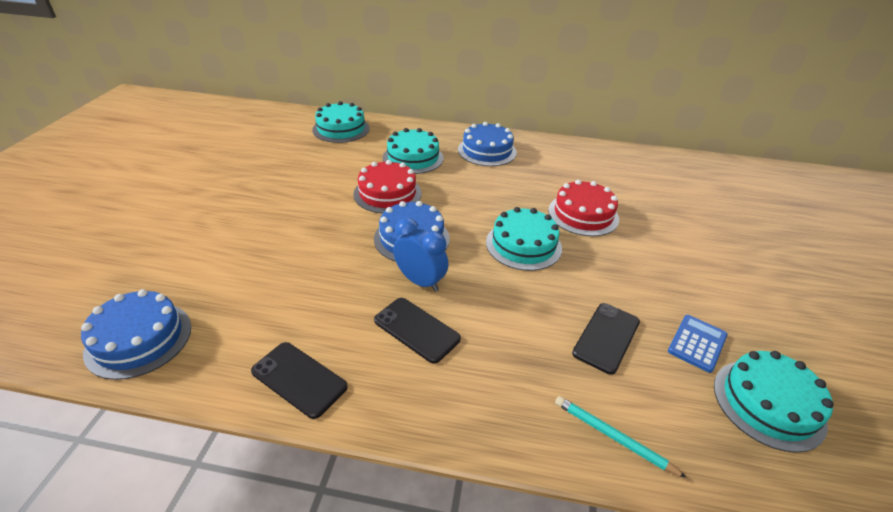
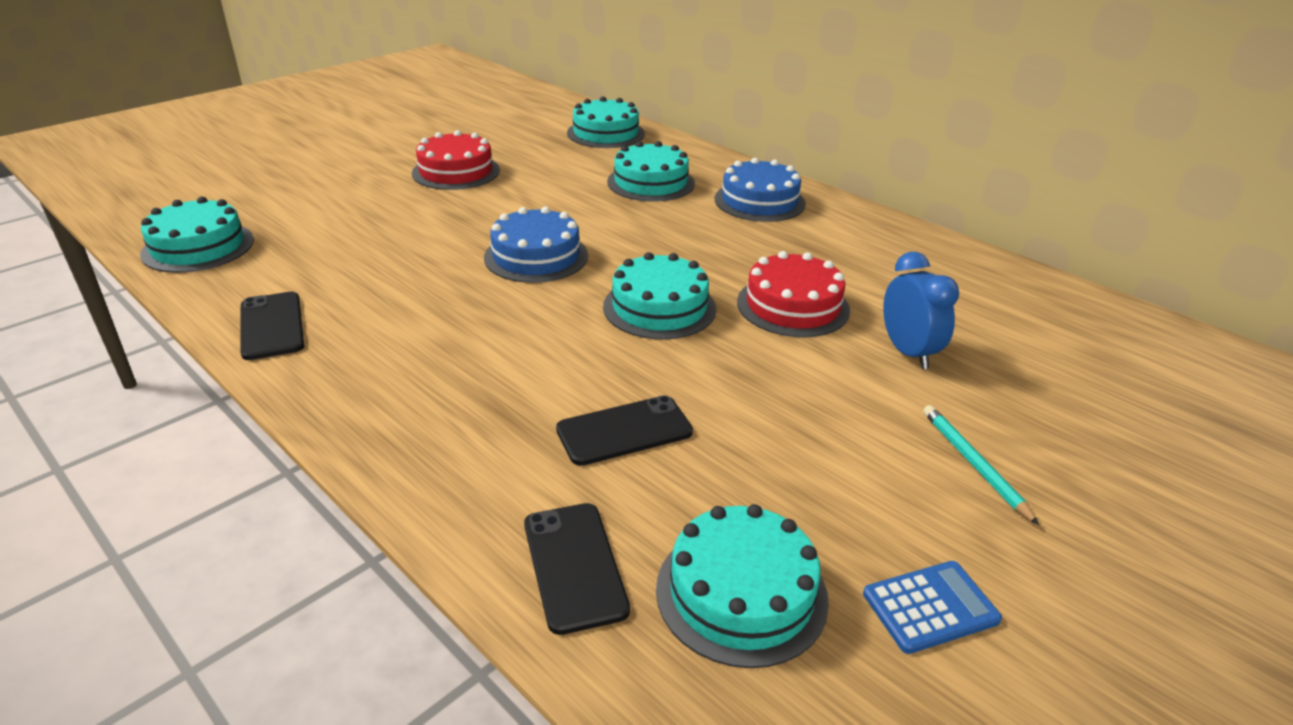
camera: 35 degrees right, 5 degrees down
blue cake [81,289,191,380] -> turquoise cake [140,197,254,273]
red cake [353,160,421,214] -> red cake moved to [412,130,500,190]
black phone [374,298,461,364] -> black phone moved to [524,503,630,635]
blue clock [393,218,449,292] -> blue clock moved to [883,252,959,369]
turquoise pencil [555,396,687,478] -> turquoise pencil moved to [923,405,1039,525]
blue calculator [668,315,727,373] -> blue calculator moved to [863,561,1002,654]

